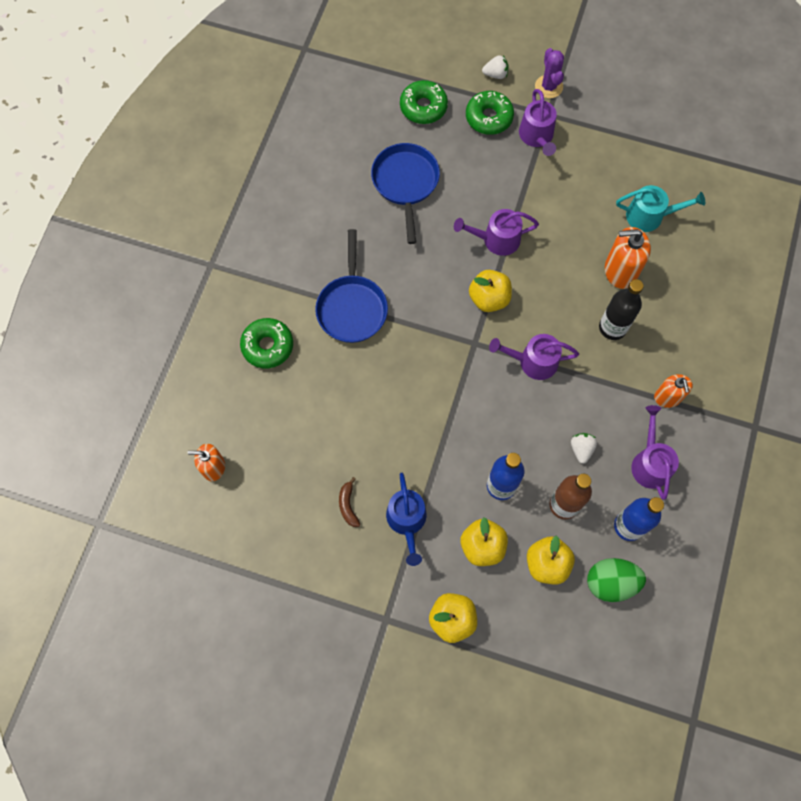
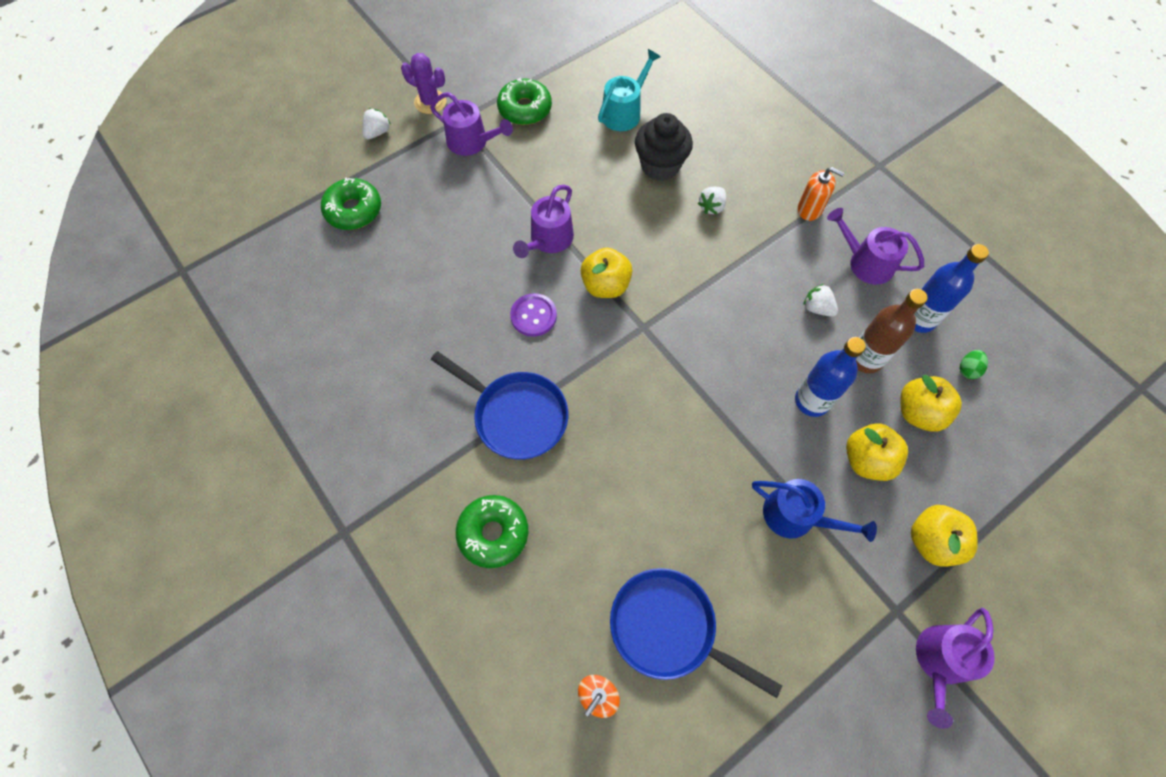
camera: 55 degrees left, 5 degrees down
brown banana [339,477,360,527] -> none
blue pan [371,143,440,244] -> blue pan moved to [610,568,782,698]
green donut [466,91,514,135] -> green donut moved to [497,78,552,125]
purple watering can [489,334,579,380] -> purple watering can moved to [916,608,995,729]
green egg [587,558,646,602] -> green egg [960,350,988,379], size x0.49
black bottle [599,279,644,340] -> white strawberry [698,187,726,215]
orange soap dispenser [605,227,651,289] -> black cupcake [635,113,693,181]
none -> purple button [510,293,557,337]

